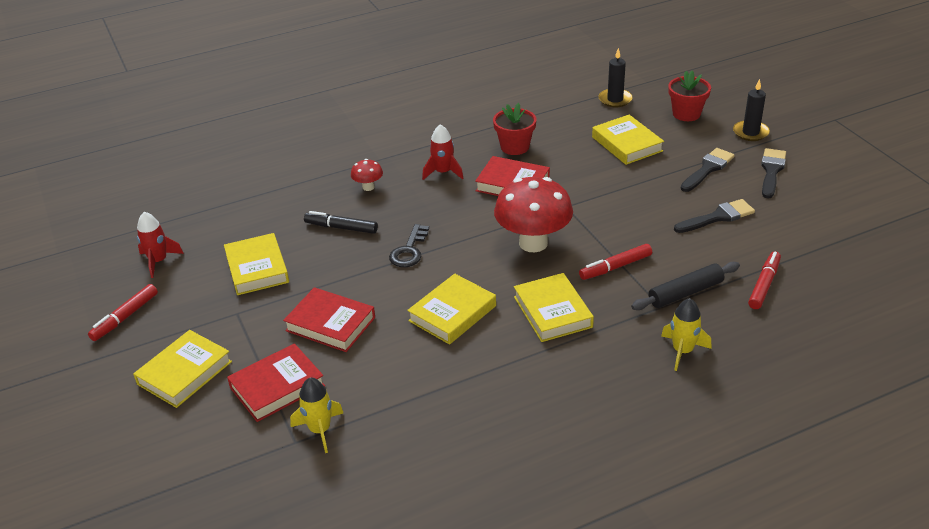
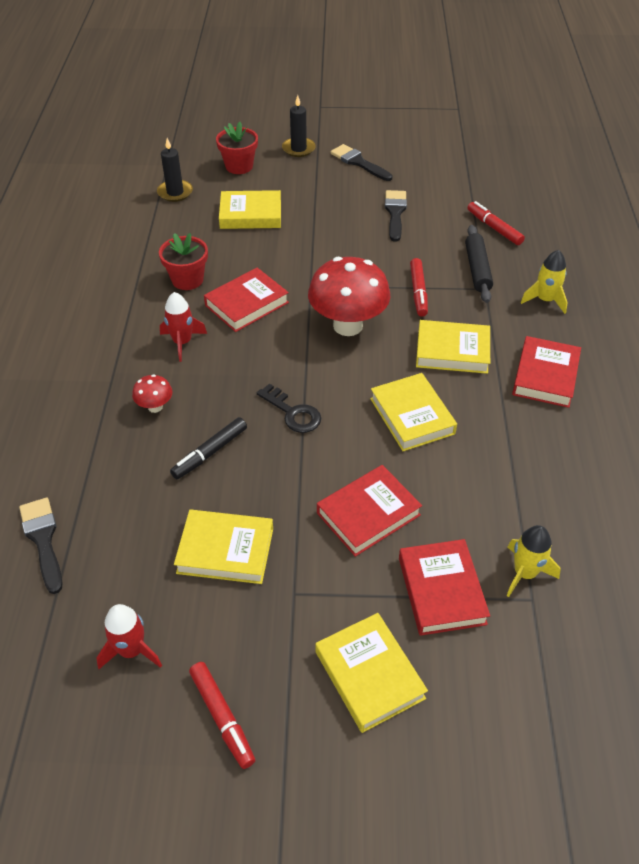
camera: 65 degrees left, 10 degrees up
black brush [681,148,735,192] -> black brush moved to [19,497,62,594]
none -> red book [512,336,581,408]

